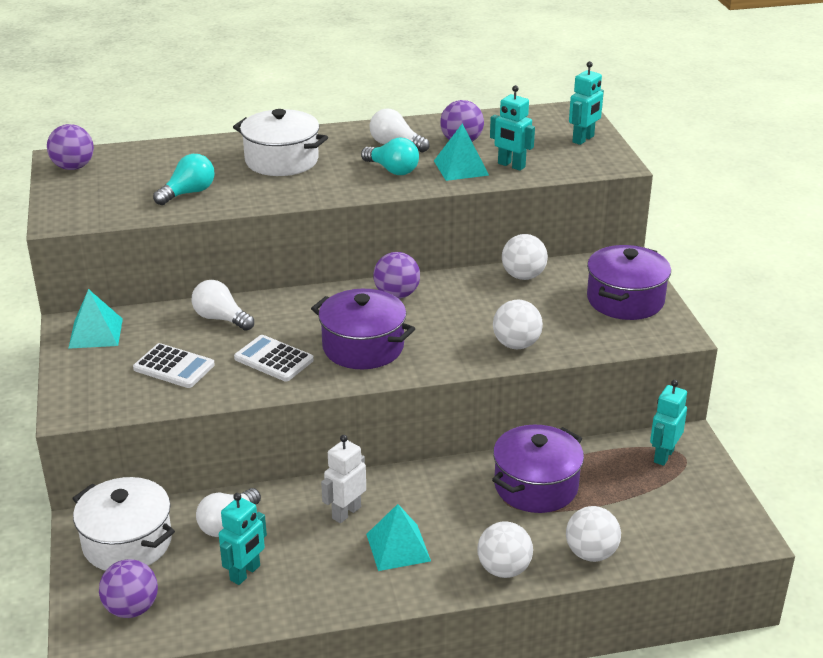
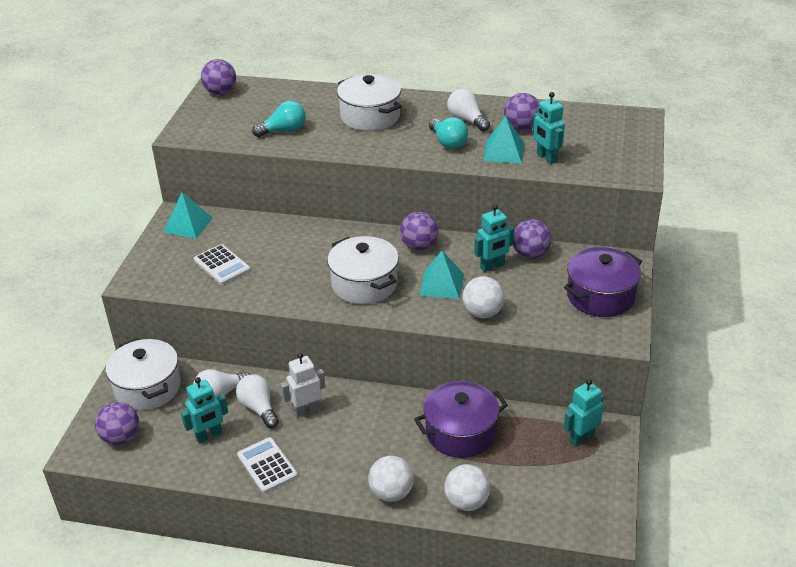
camera: 25 degrees right, 5 degrees up
white light bulb [192,280,254,331] -> white light bulb moved to [236,374,279,428]
white calculator [234,335,314,381] -> white calculator moved to [237,437,298,493]
purple pot [311,289,415,369] -> white pot [327,236,399,304]
turquoise pyramid [366,504,431,571] -> turquoise pyramid moved to [419,251,464,299]
white ball [502,234,548,280] -> purple ball [513,219,551,258]
turquoise robot [569,61,604,145] -> turquoise robot moved to [474,204,515,272]

